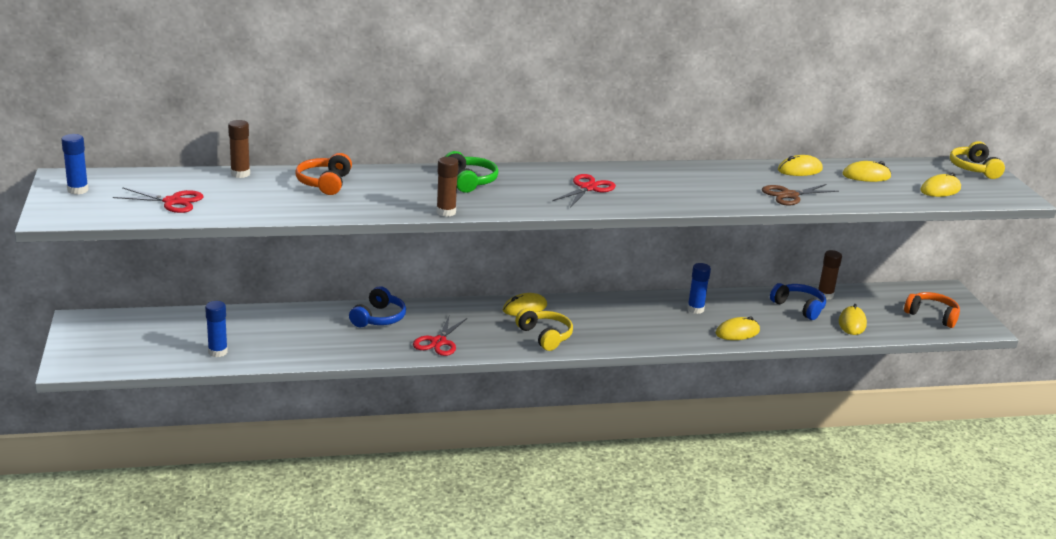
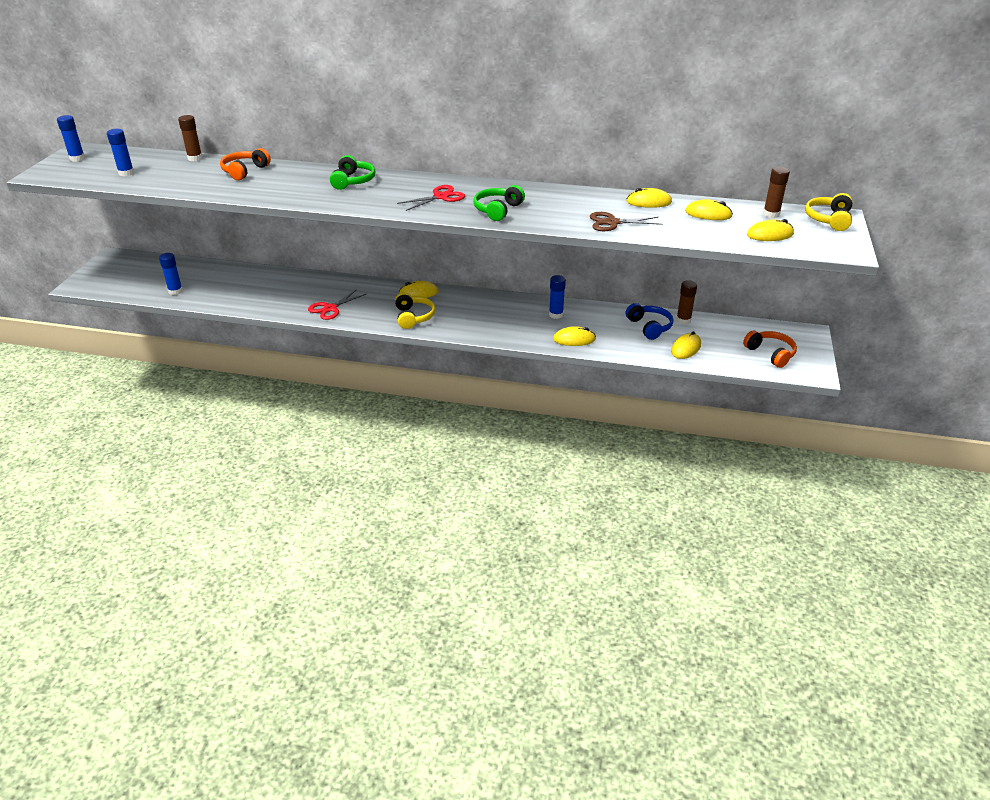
camera: 25 degrees right, 10 degrees up
red scissors [113,187,204,213] -> blue glue stick [107,129,134,176]
blue headphones [349,286,406,327] -> none
brown glue stick [436,157,459,217] -> brown glue stick moved to [763,167,790,218]
none -> green headphones [473,185,525,221]

